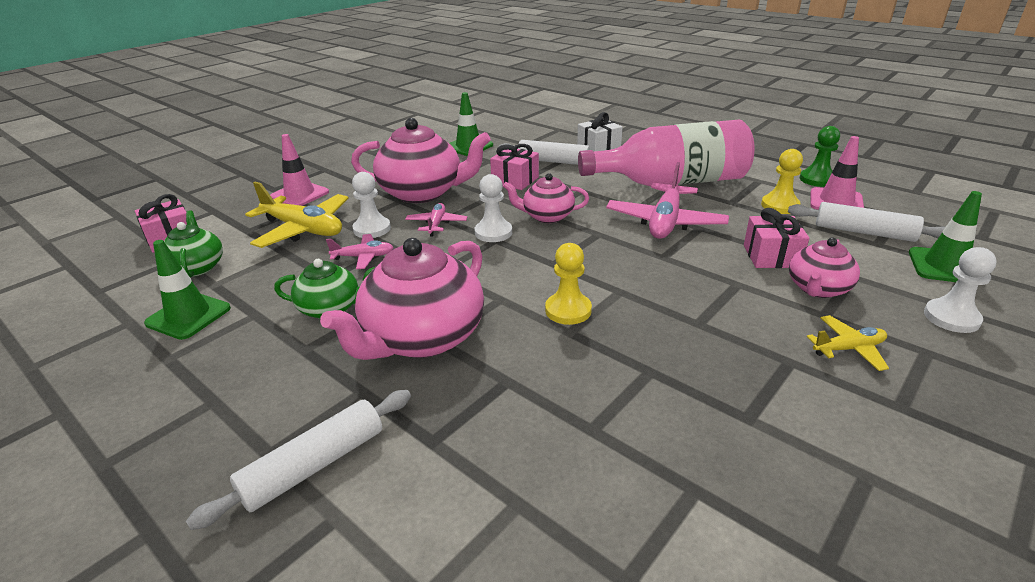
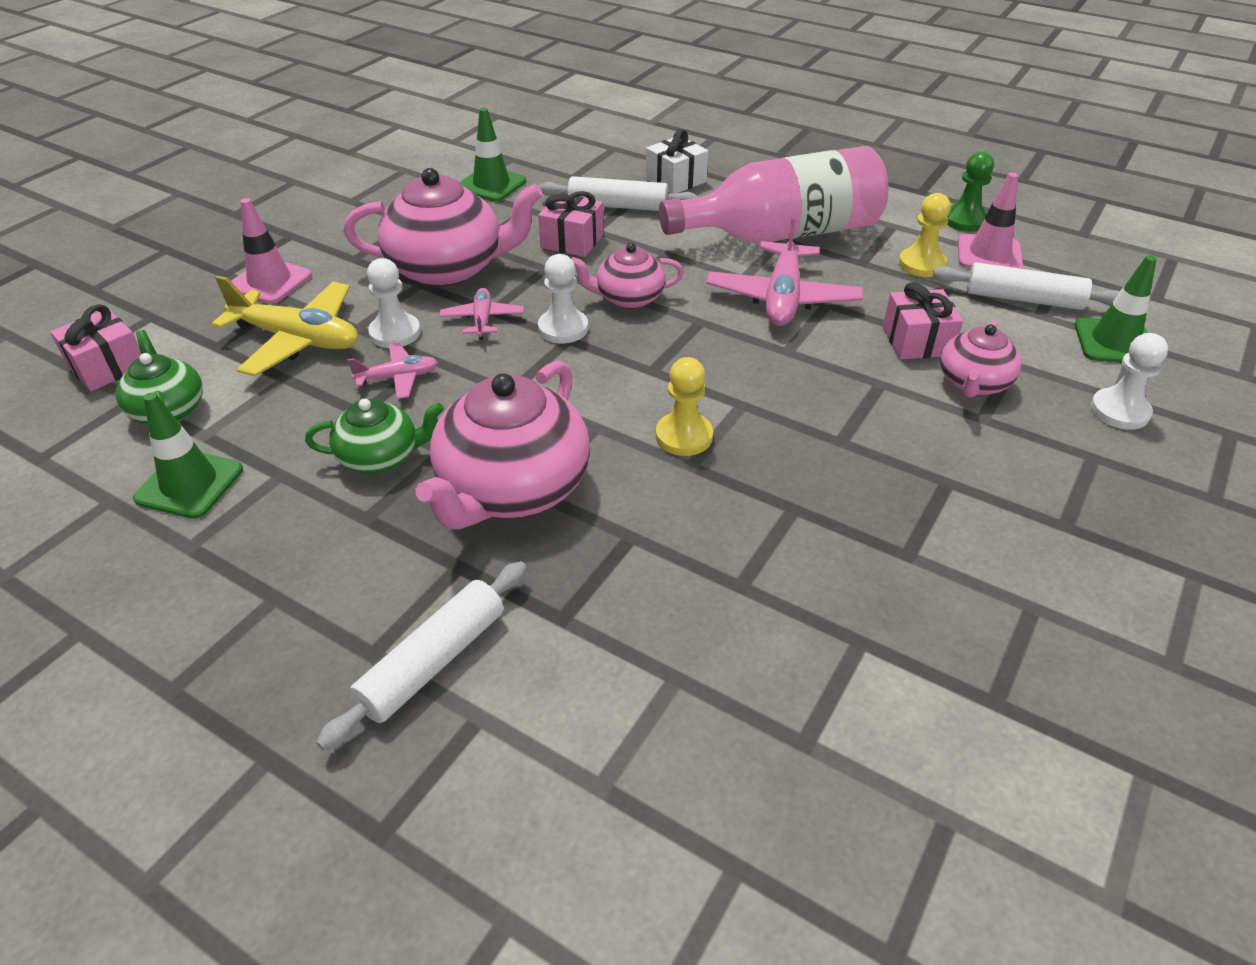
camera: 10 degrees left, 10 degrees up
yellow plane [807,315,889,371] -> none

